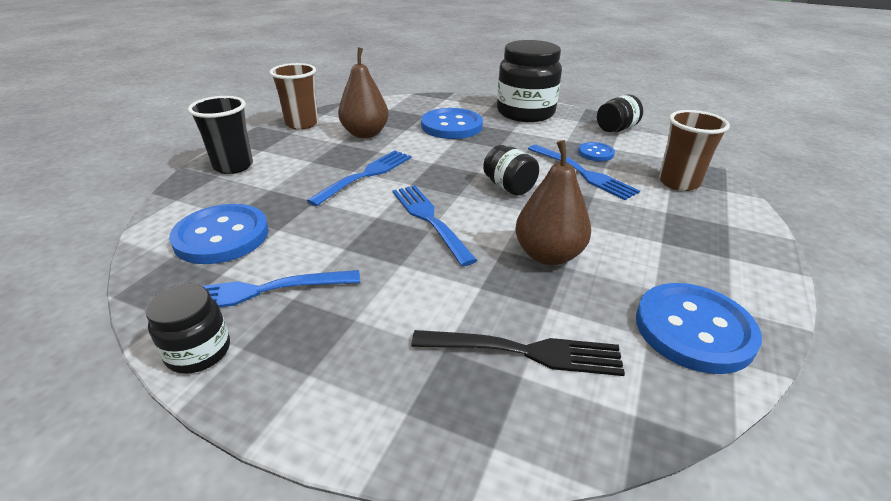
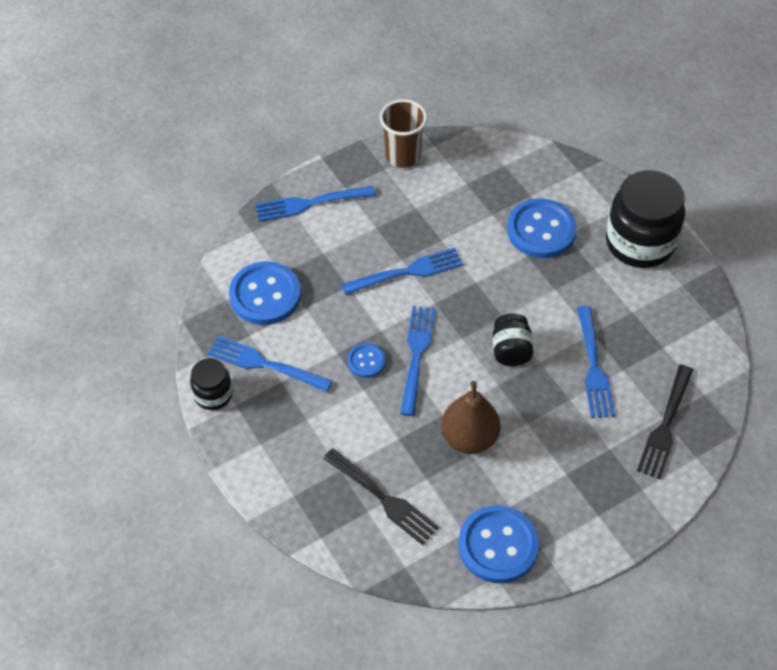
camera: 35 degrees right, 20 degrees up
black cup [188,96,253,174] -> blue fork [255,186,375,222]
brown pear [338,47,389,138] -> none
blue button [578,142,615,161] -> blue button moved to [347,343,385,378]
black jar [597,94,643,132] -> none
brown cup [659,110,730,191] -> black fork [637,365,693,479]

